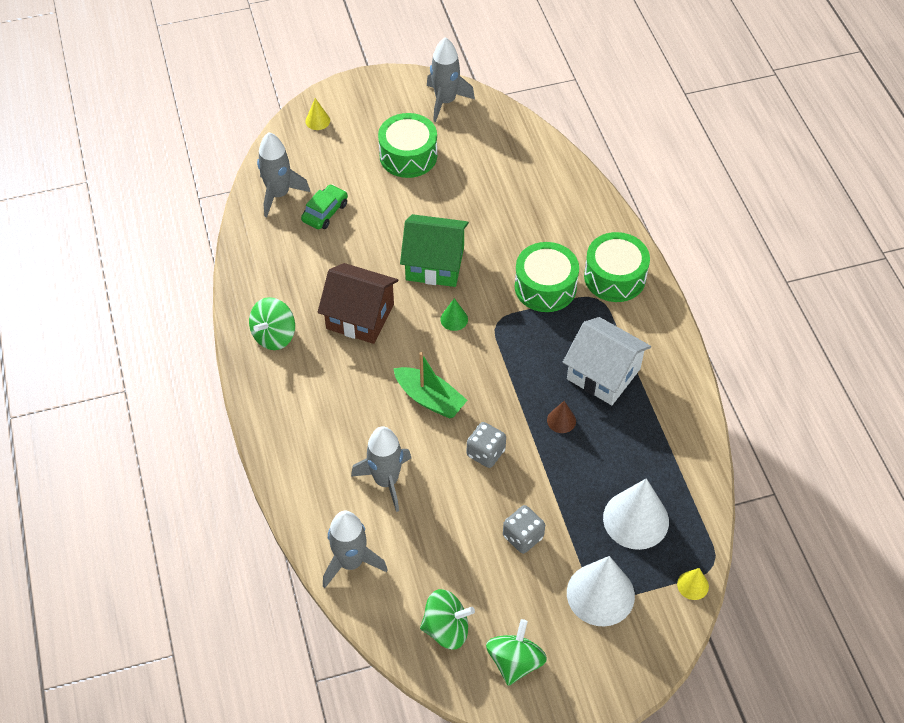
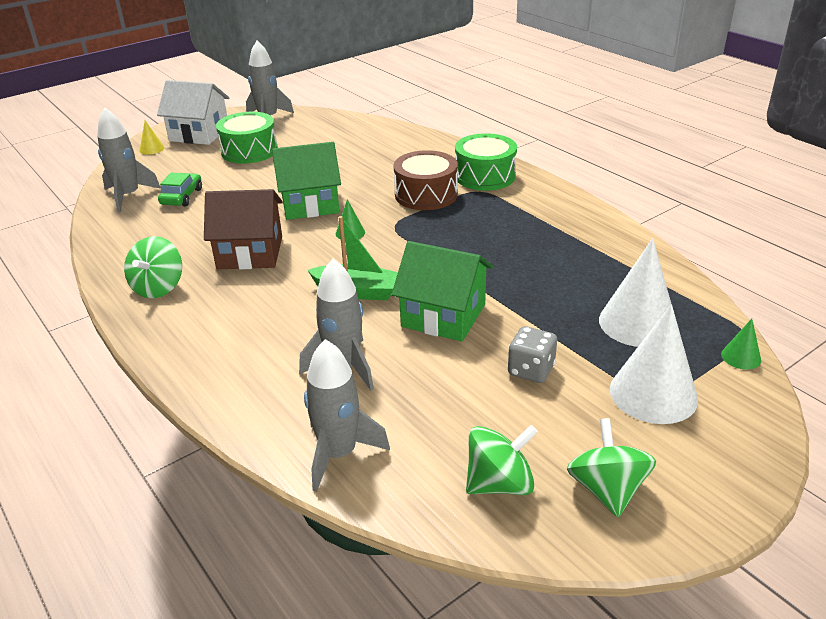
camera: 20 degrees left, 20 degrees down
grey dice [467,422,506,468] -> green house [392,241,493,341]
green drum [515,242,579,312] -> brown drum [393,150,458,210]
brown cone [547,401,576,433] -> none
white house [563,317,651,405] -> white house moved to [157,80,229,145]
yellow cone [677,568,709,600] -> green cone [721,319,761,370]

